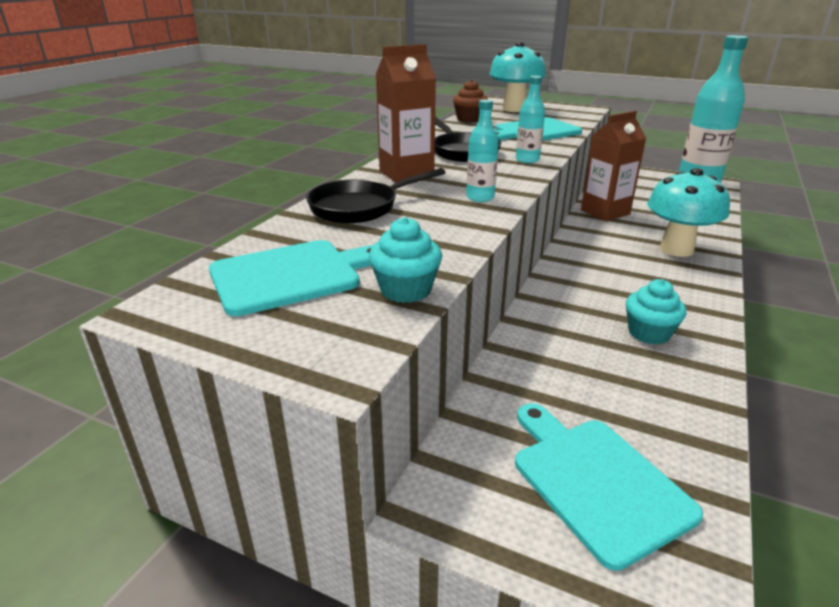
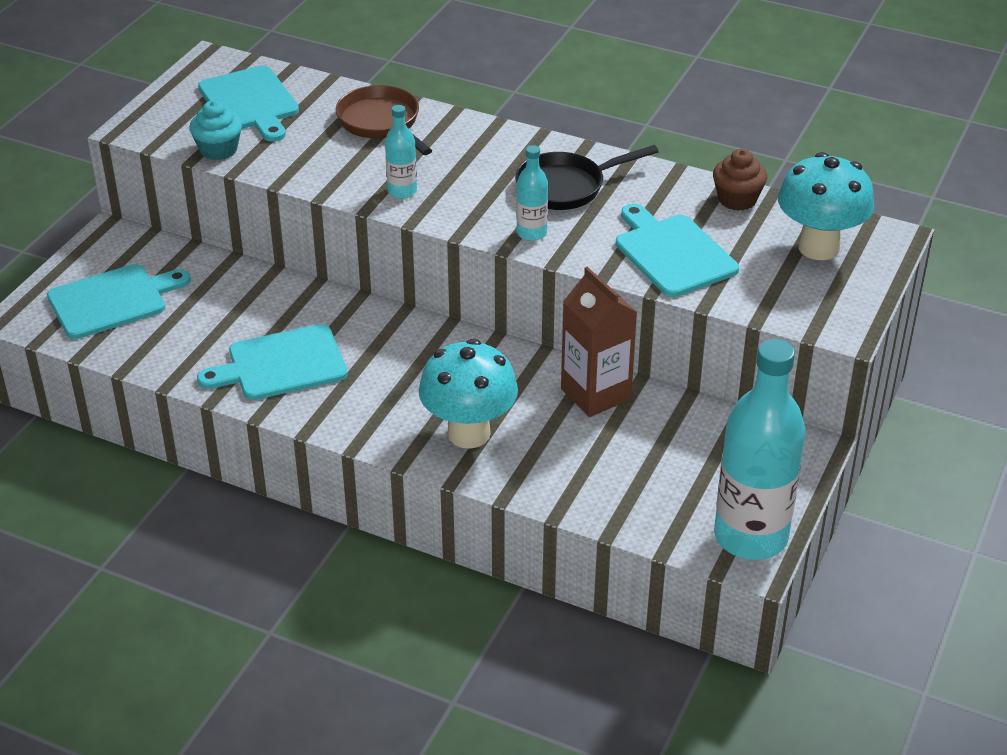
camera: 90 degrees right, 10 degrees up
black pan [306,168,446,223] -> brown pan [336,85,432,155]
brown carton [376,44,436,183] -> none
turquoise cupcake [626,279,686,345] -> turquoise cutting board [197,324,348,400]

